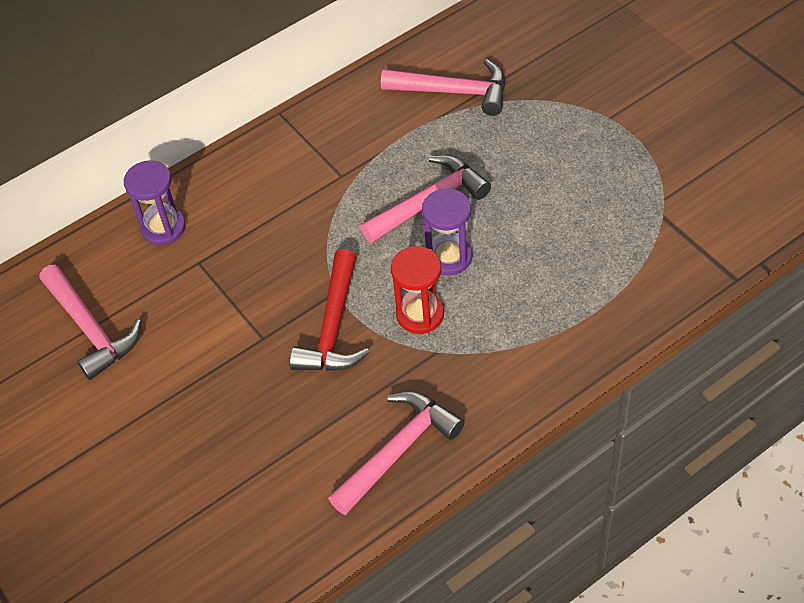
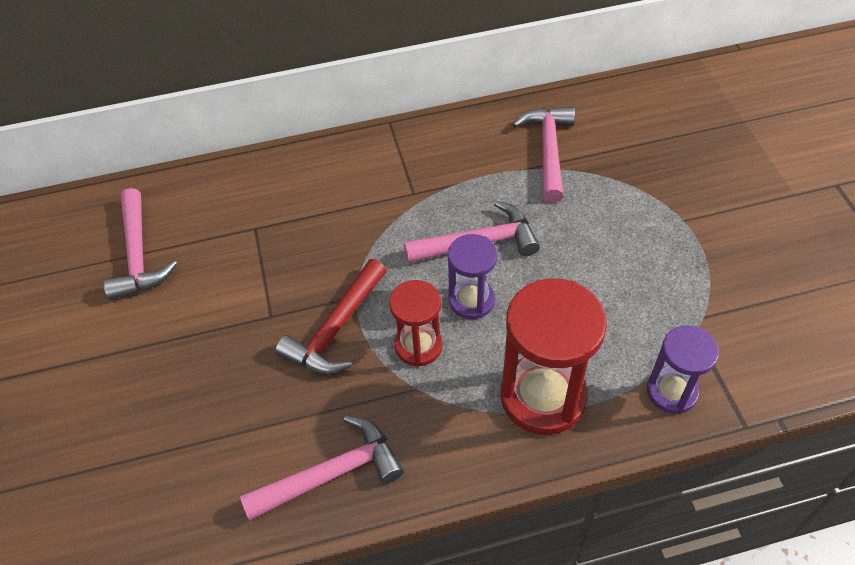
camera: 20 degrees right, 0 degrees up
purple hourglass [124,160,186,245] -> purple hourglass moved to [647,325,719,414]
pink hammer [381,59,505,116] -> pink hammer turned 120 degrees counterclockwise [512,107,575,203]
none -> red hourglass [500,278,607,435]

